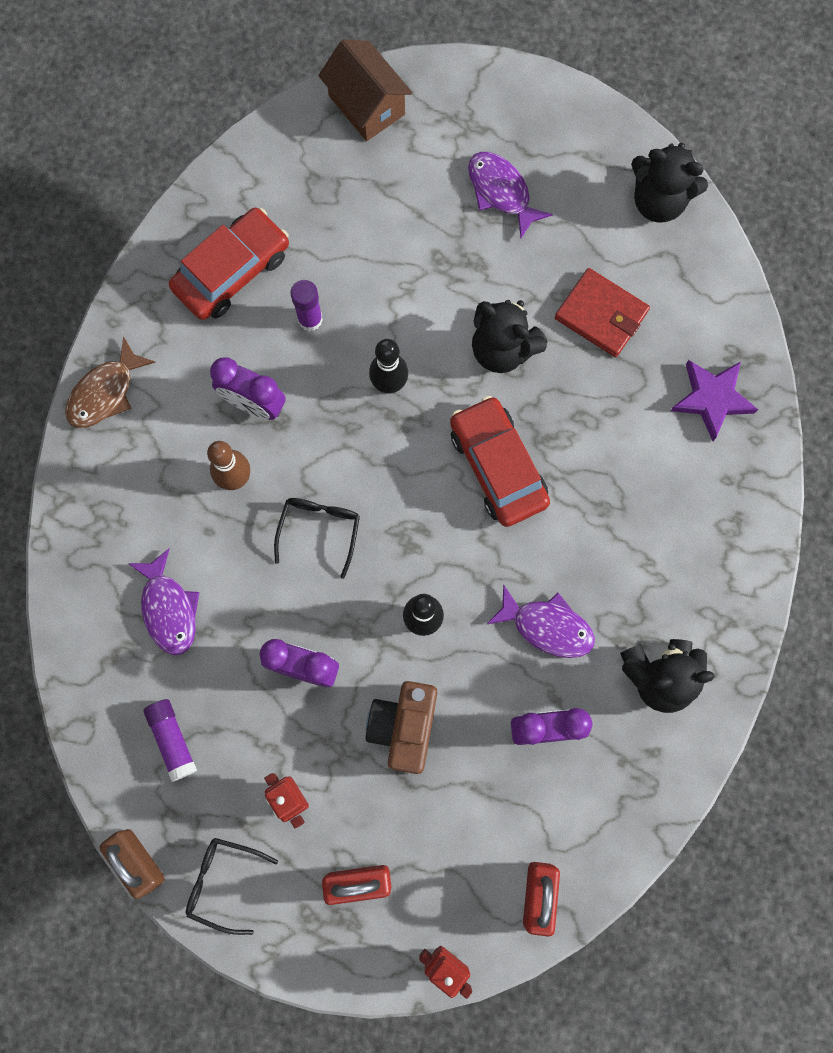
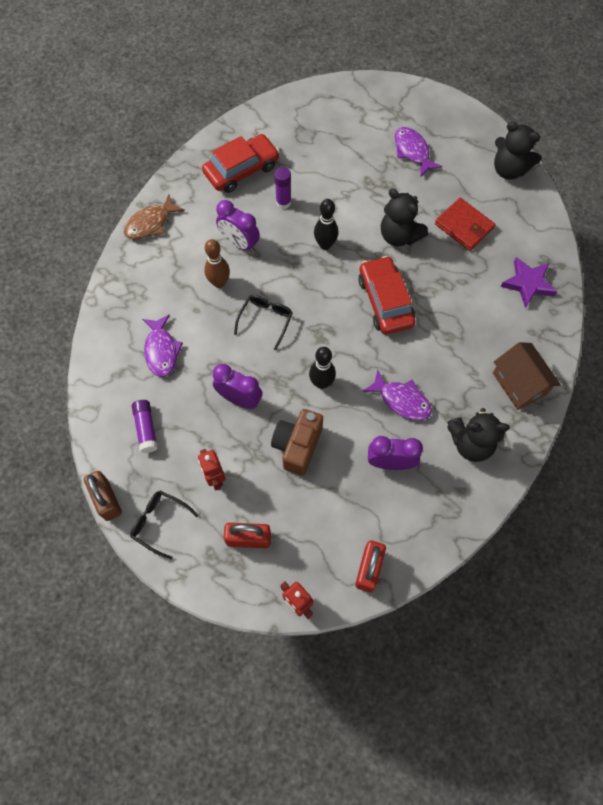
camera: 10 degrees right, 10 degrees down
brown house [318,39,412,141] -> brown house moved to [493,342,561,410]

